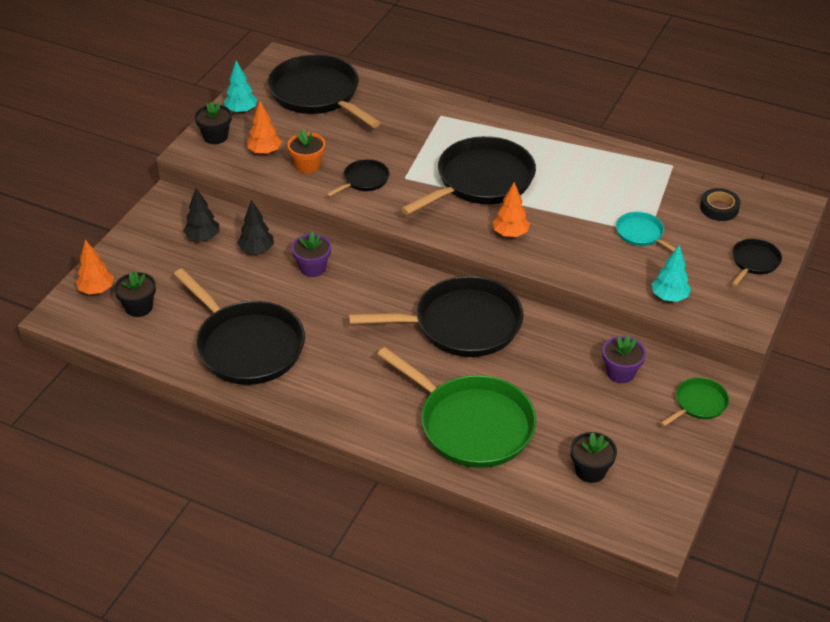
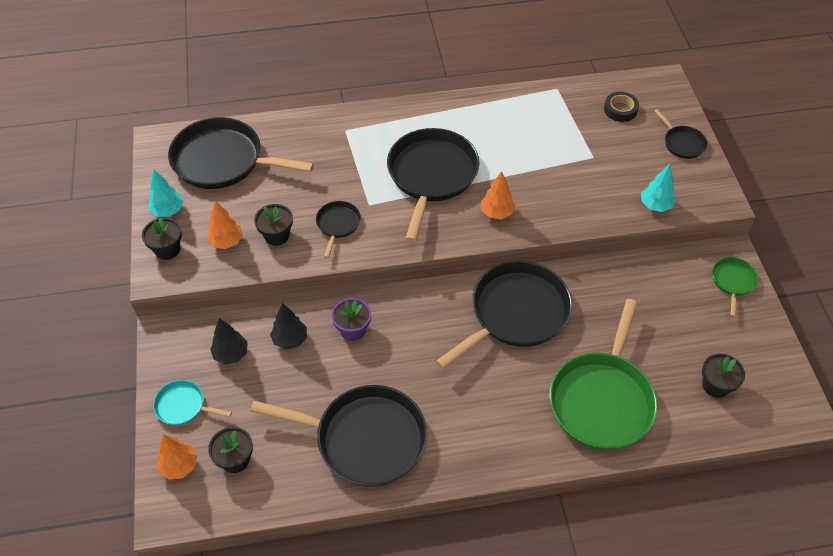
camera: 35 degrees left, 10 degrees up
orange flower pot [287,129,325,173] -> black flower pot [254,204,293,246]
green pan [377,347,537,468] -> green pan turned 105 degrees clockwise [549,299,657,450]
purple flower pot [602,335,646,383] -> none
turquoise pan [616,212,683,253] -> turquoise pan moved to [153,380,232,425]
black pan [732,239,782,286] -> black pan turned 150 degrees clockwise [654,109,708,159]

